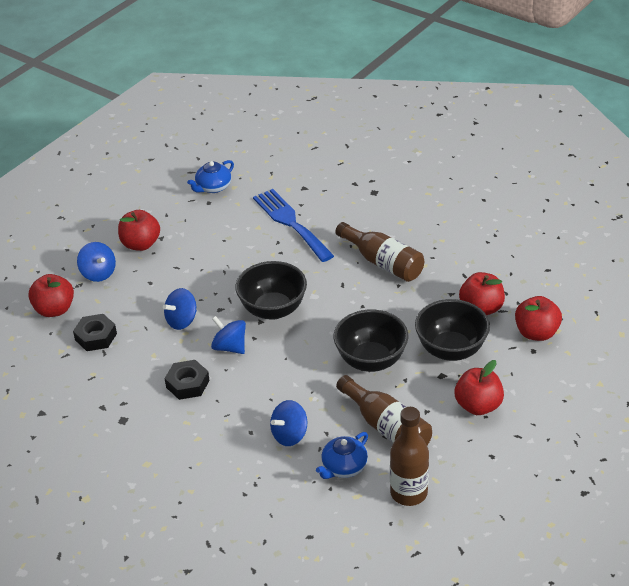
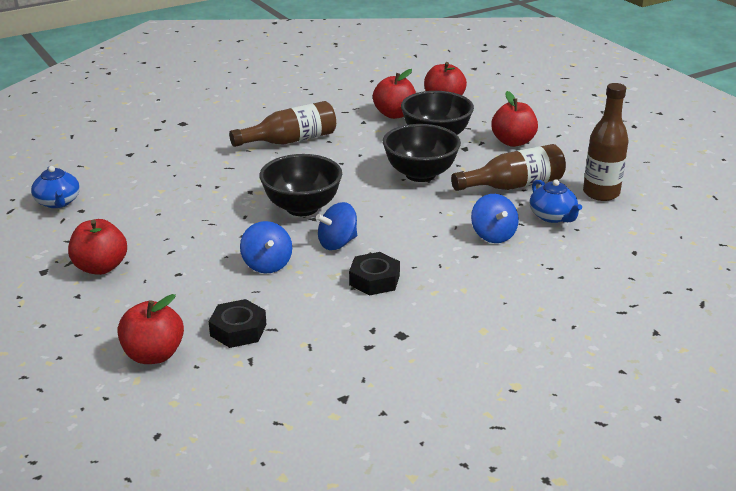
camera: 70 degrees left, 10 degrees down
blue spinning top [77,242,116,282] -> none
blue fork [253,189,334,262] -> none

